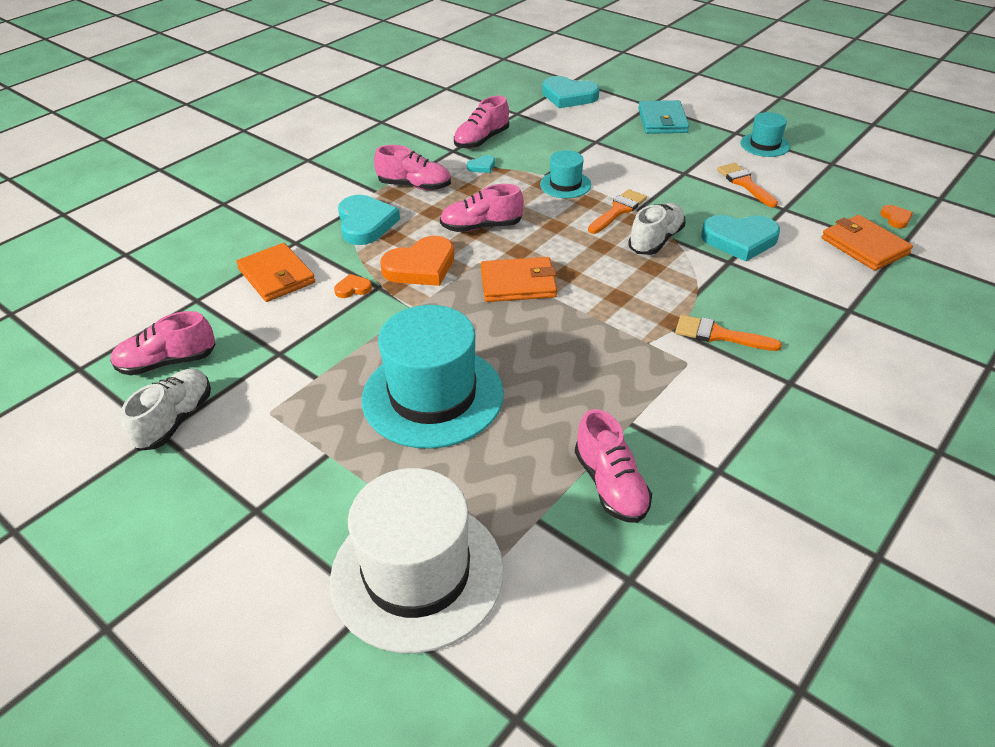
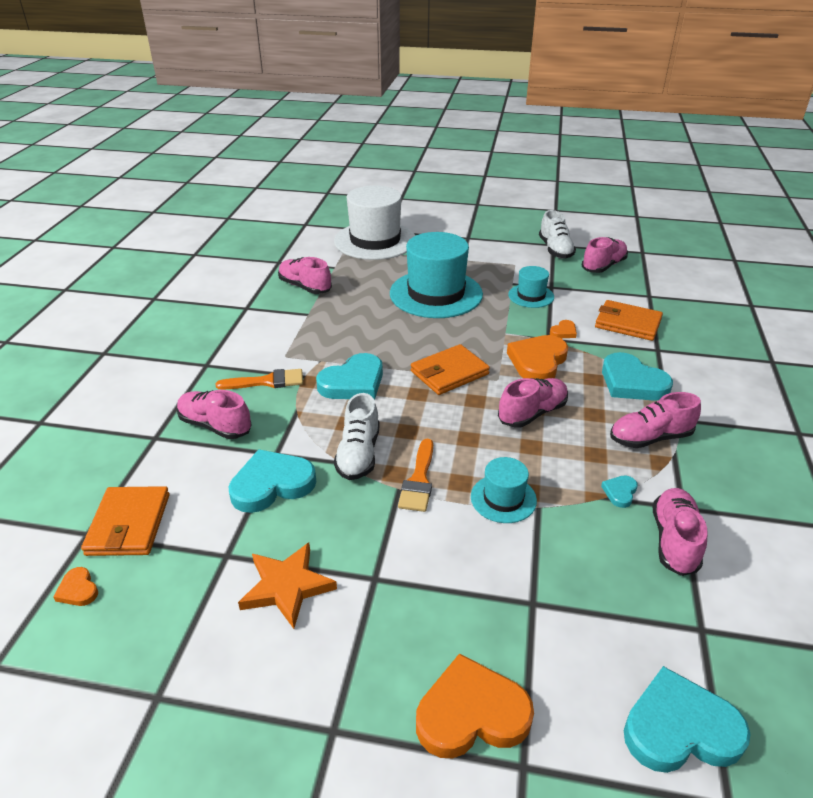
camera: 150 degrees right, 5 degrees down
turquoise wallet [638,100,689,134] -> orange heart [416,653,534,758]
orange brush [717,163,778,208] -> orange star [238,542,337,629]
turquoise hat [740,112,790,157] -> turquoise hat moved to [508,266,554,308]
orange wallet [822,215,913,271] -> orange wallet turned 60 degrees clockwise [81,486,170,556]
none -> pink shoe [177,390,252,439]
none -> turquoise heart [316,353,383,399]

